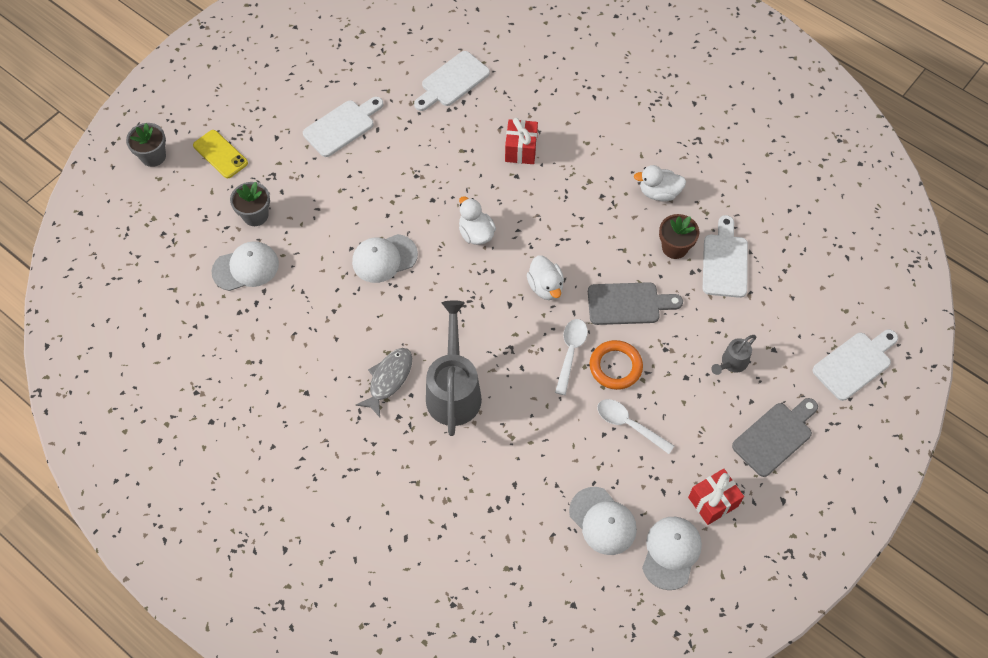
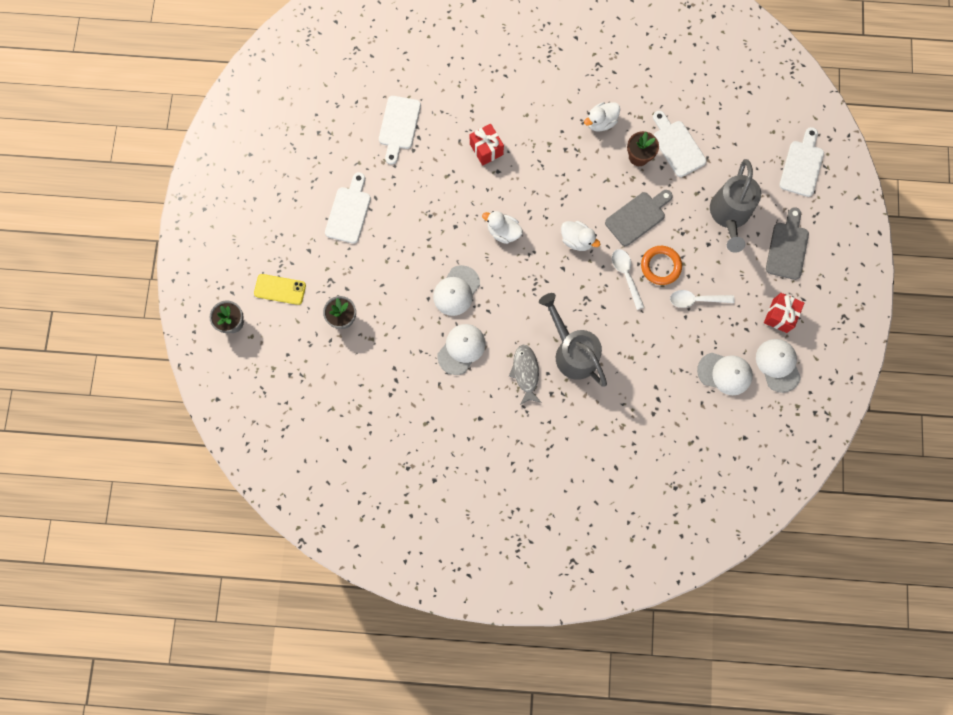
camera: 35 degrees left, 15 degrees up
white cap [211,241,279,291] -> white cap moved to [437,324,486,375]
grey watering can [711,335,756,375] -> grey watering can [710,159,761,253], size x2.06

